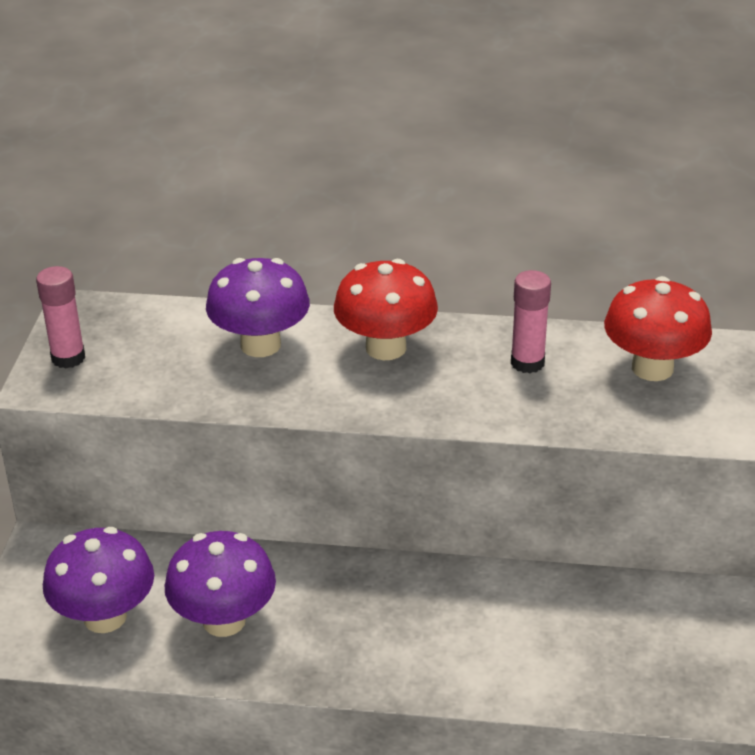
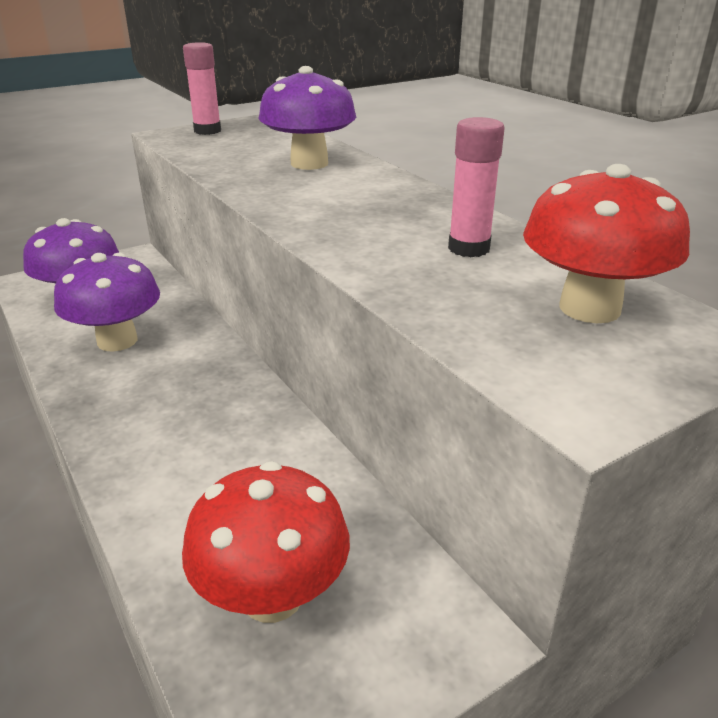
camera: 50 degrees right, 5 degrees down
red mushroom [334,259,438,360] -> red mushroom moved to [182,461,350,623]

